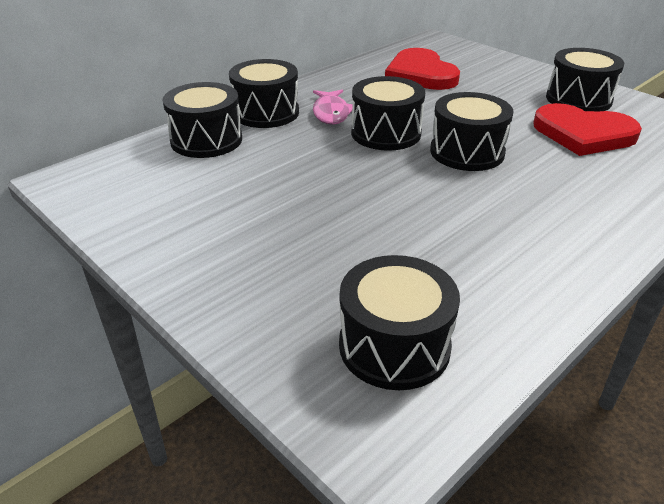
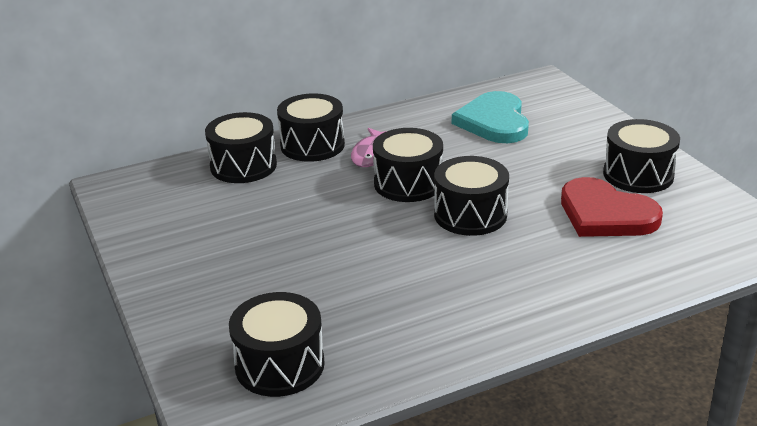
camera: 20 degrees right, 5 degrees down
red heart [385,48,460,90] -> turquoise heart [452,91,529,143]

